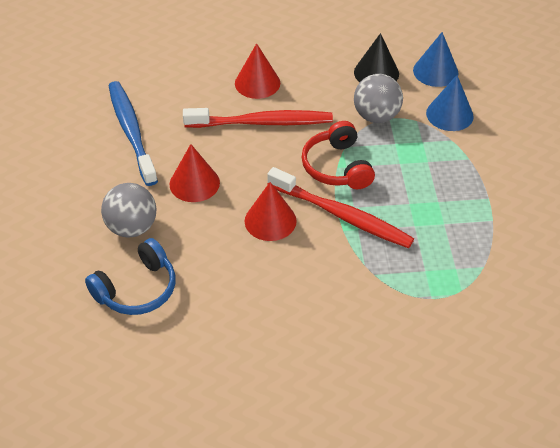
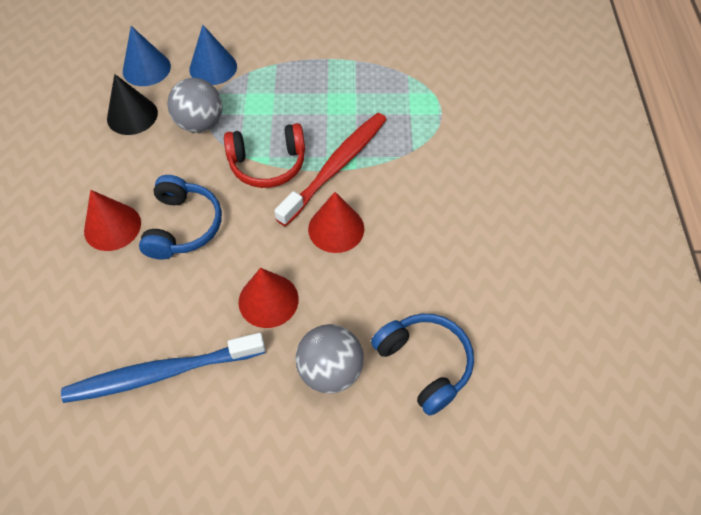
camera: 85 degrees left, 10 degrees up
red toothbrush [183,108,333,128] -> blue headphones [139,175,222,260]

